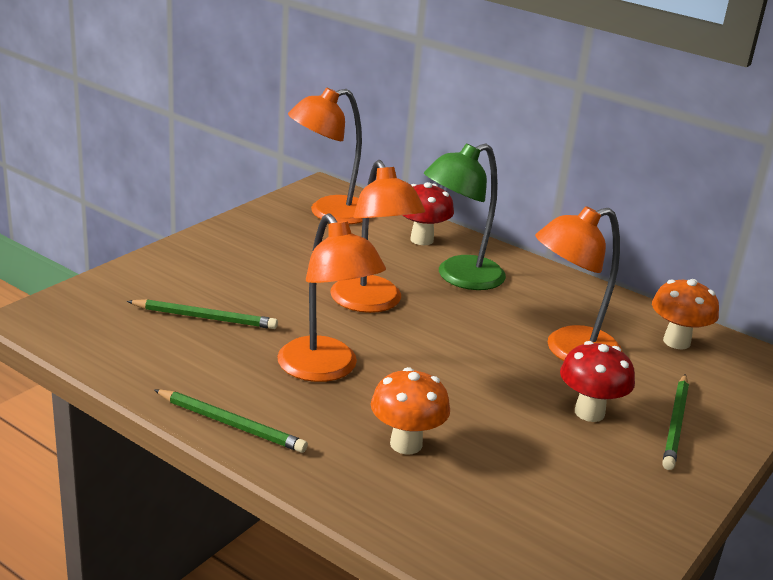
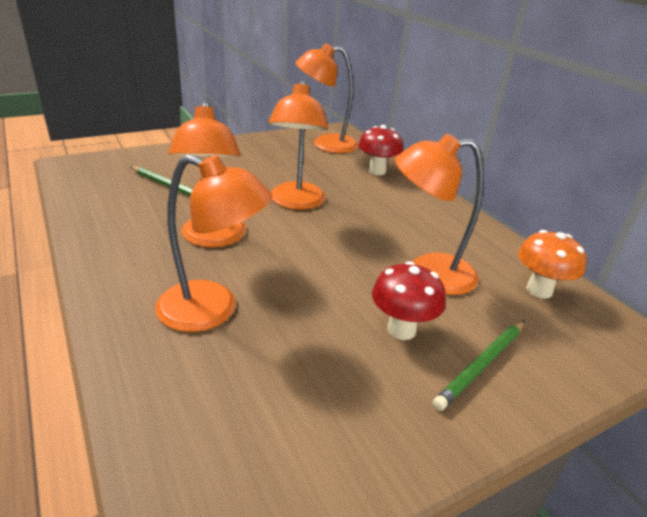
camera: 25 degrees right, 5 degrees up
green pencil [154,389,308,453] -> none
orange mushroom [371,367,450,454] -> orange lamp [155,155,272,332]
green lamp [424,143,506,290] -> none

